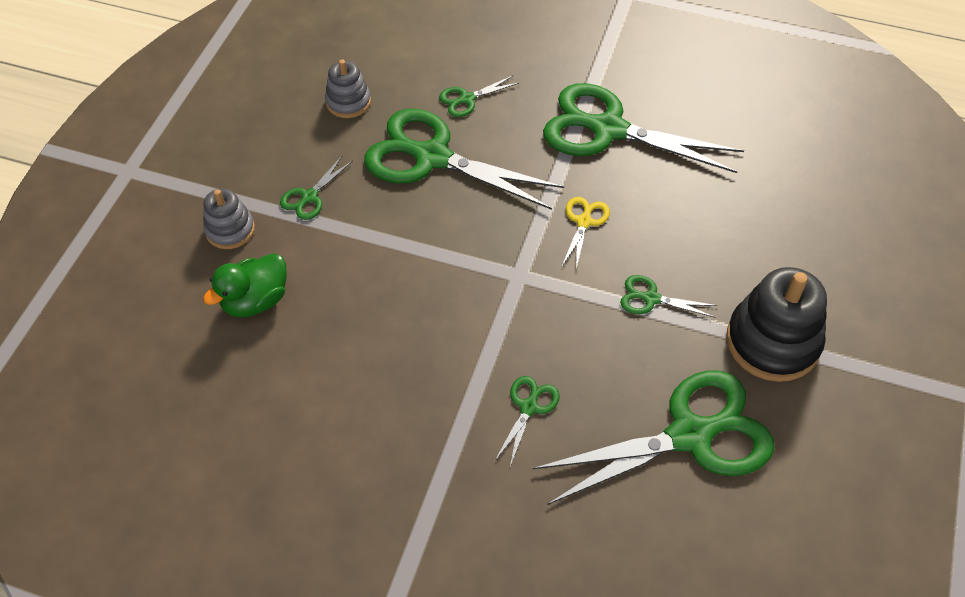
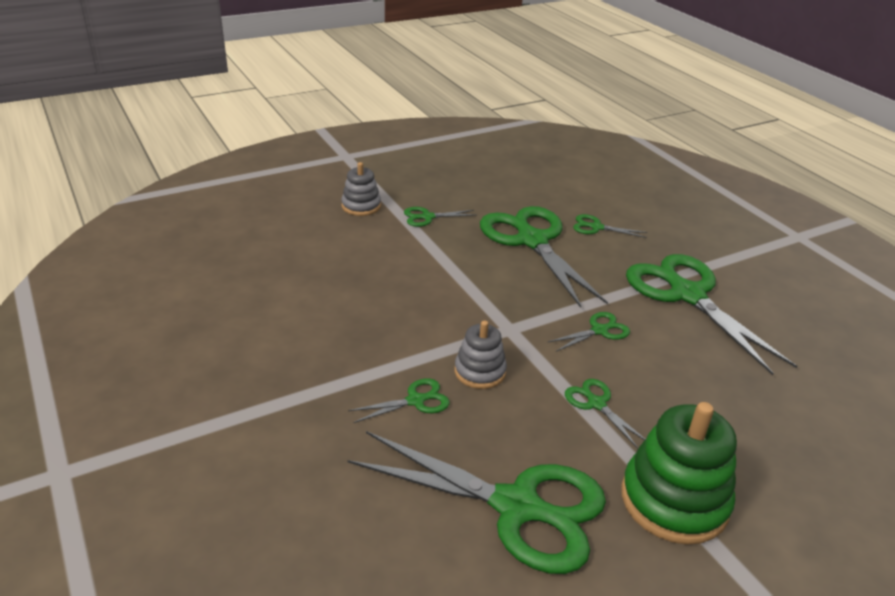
camera: 40 degrees right, 20 degrees down
green duck [203,253,287,318] -> none
grey stacking toy [325,59,371,118] -> grey stacking toy moved to [455,321,507,389]
yellow scissors [562,197,610,269] -> green scissors [547,312,630,352]
black stacking toy [726,267,827,382] -> green stacking toy [621,402,737,545]

